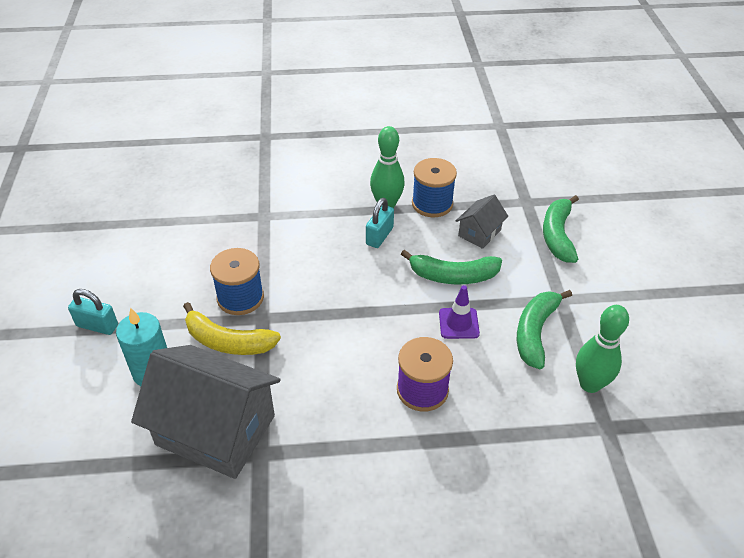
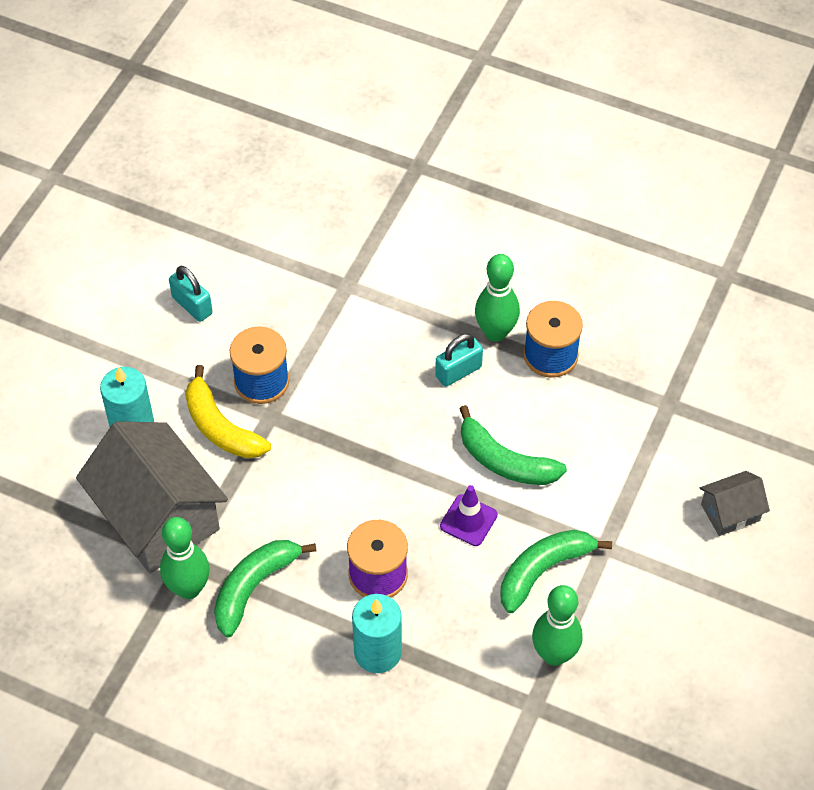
camera: 30 degrees right, 10 degrees up
turquoise padlock [68,289,118,335] -> turquoise padlock moved to [169,266,213,322]
grey house [456,195,508,249] -> grey house moved to [700,471,770,536]
green banana [543,195,579,263] -> green banana moved to [214,540,317,637]
none -> green bowling pin [160,517,210,599]
none -> turquoise candle [352,594,402,673]

